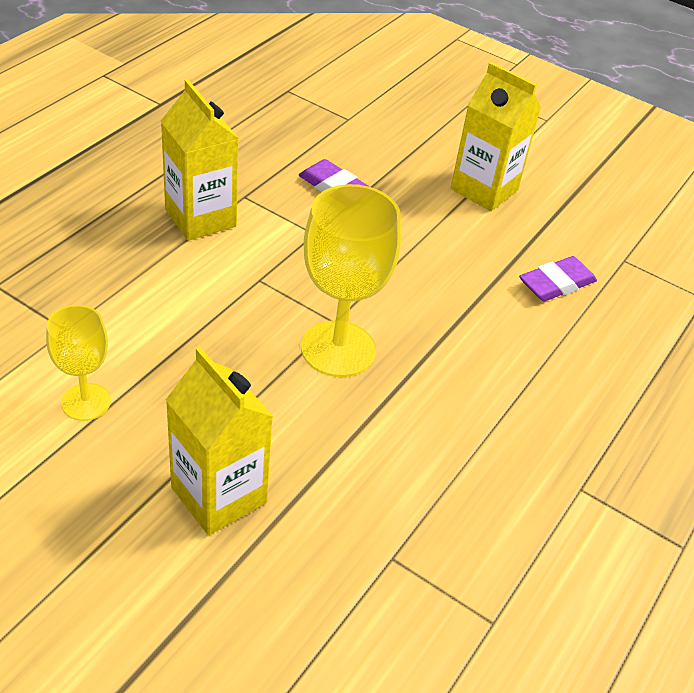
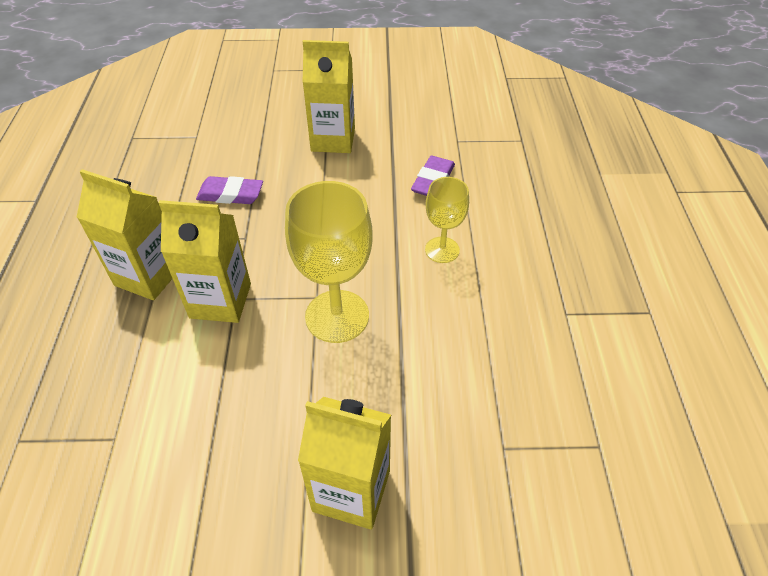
camera: 30 degrees left, 5 degrees up
yellow goblet [46,305,111,421] -> yellow goblet moved to [425,177,469,263]
none -> yellow carton [159,200,251,323]

